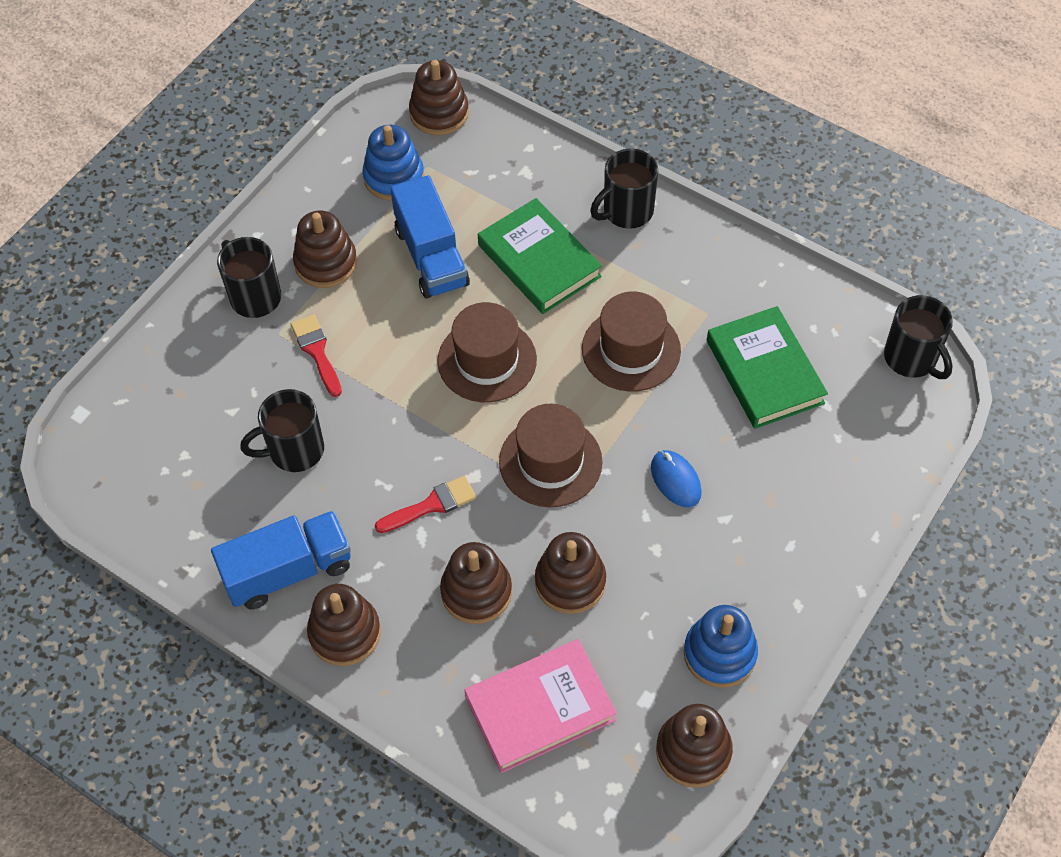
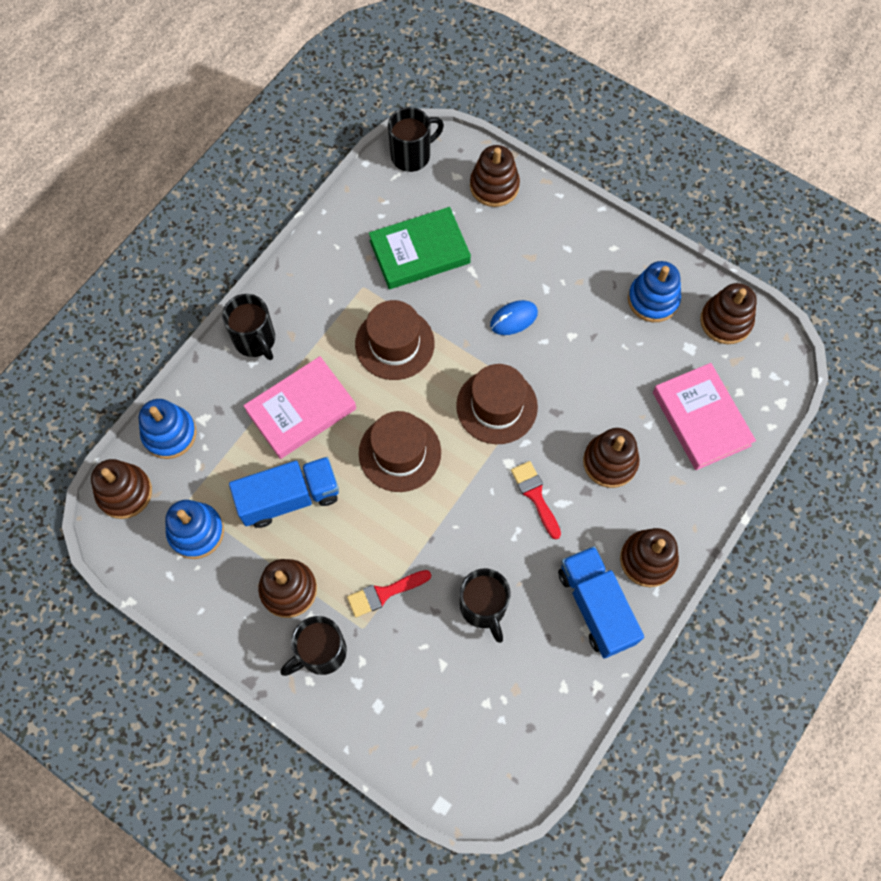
camera: 90 degrees left, 10 degrees up
green book [478,198,602,314] -> pink book [243,356,356,459]
brown stacking toy [535,532,606,614] -> brown stacking toy moved to [470,145,520,207]
none -> blue stacking toy [139,399,197,459]

